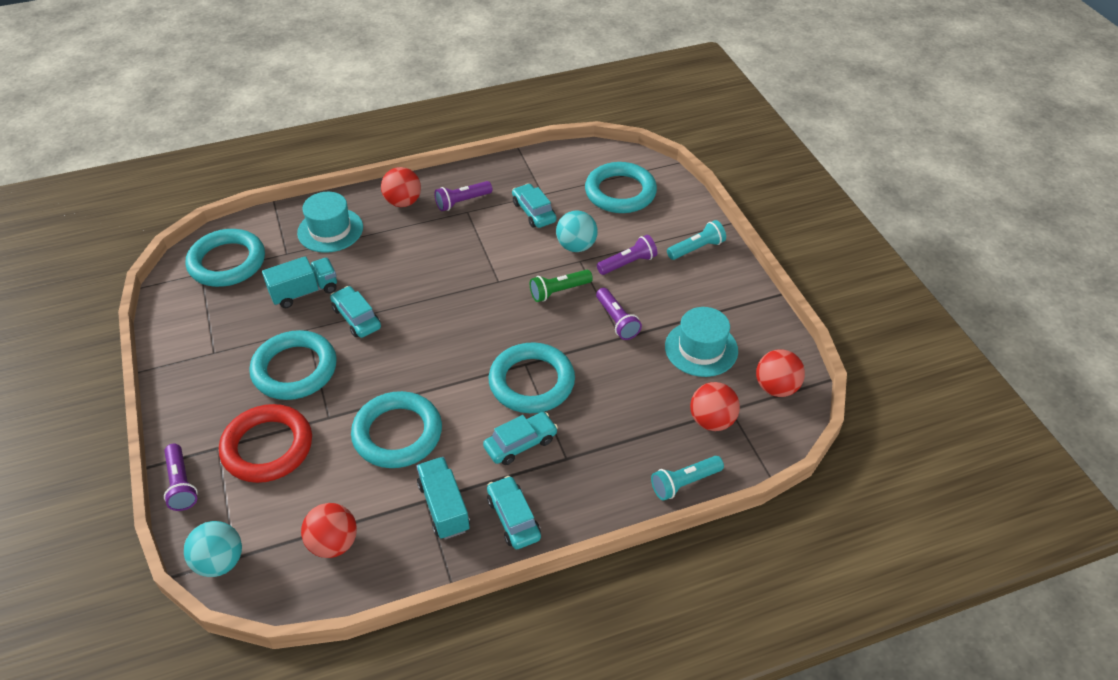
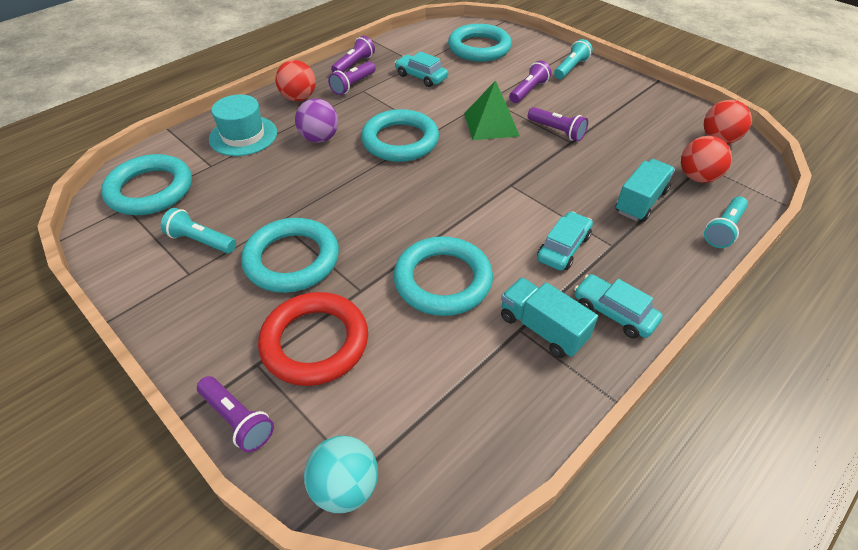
camera: 25 degrees left, 0 degrees up
turquoise truck [262,256,337,308] -> turquoise truck moved to [615,159,675,222]
red ball [301,503,357,558] -> none
turquoise car [330,286,381,338] -> none
turquoise ring [489,342,575,413] -> turquoise ring moved to [361,109,439,162]
green flashlight [530,270,593,302] -> green pyramid [464,80,520,140]
turquoise ball [556,211,598,252] -> none
turquoise hat [665,307,738,377] -> none
none -> turquoise flashlight [161,208,236,253]
none -> purple ball [295,99,338,143]
none -> purple flashlight [331,36,375,72]

